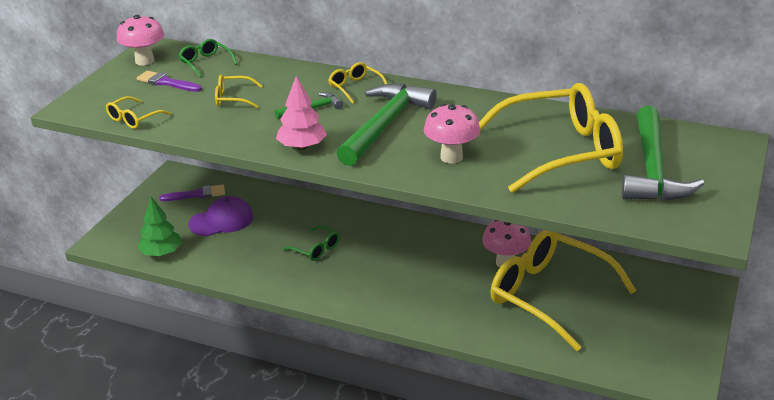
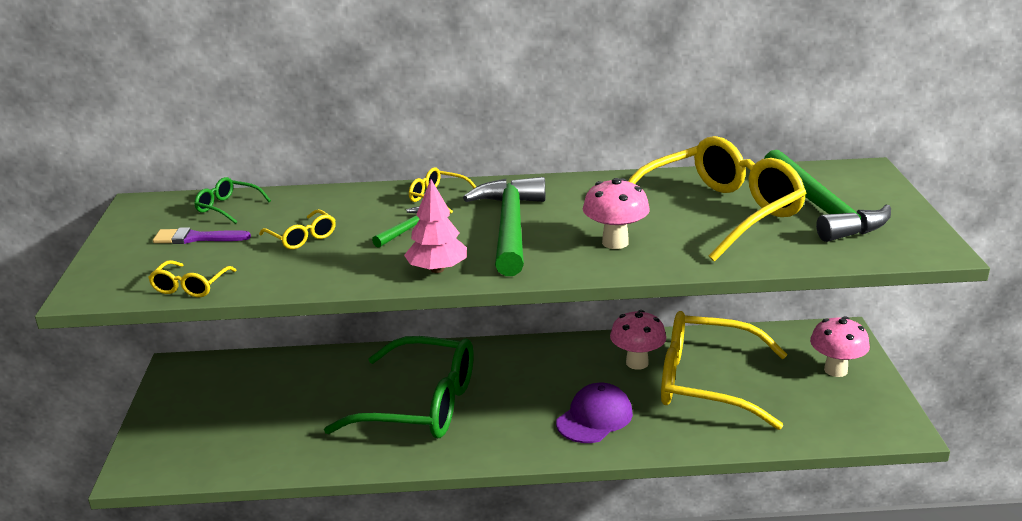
camera: 25 degrees left, 5 degrees down
pink mushroom [117,15,164,65] -> pink mushroom moved to [810,316,870,377]
green tree [138,197,182,256] -> none
purple brush [159,185,225,201] -> none
purple cap [188,196,253,236] -> purple cap moved to [556,383,633,443]
yellow glasses [215,75,262,108] -> yellow glasses turned 105 degrees counterclockwise [259,209,336,249]
green glasses [283,225,340,261] -> green glasses [324,336,474,438], size x2.41

